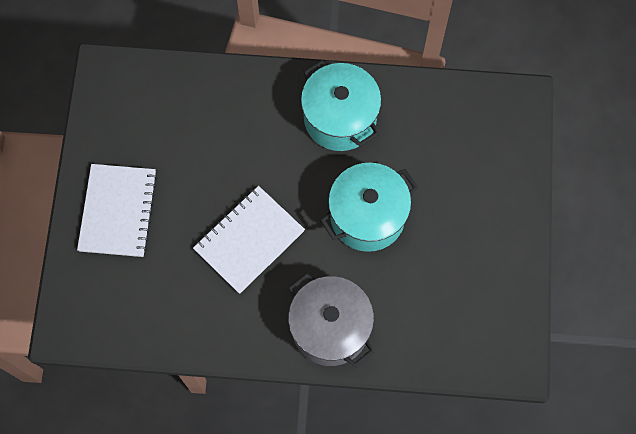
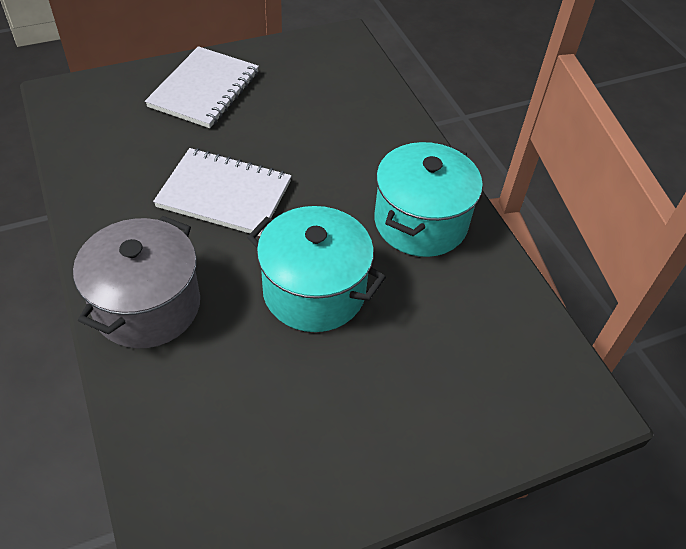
camera: 60 degrees right, 20 degrees down
white notebook [77,164,158,257] -> white notebook turned 45 degrees counterclockwise [145,46,259,128]

